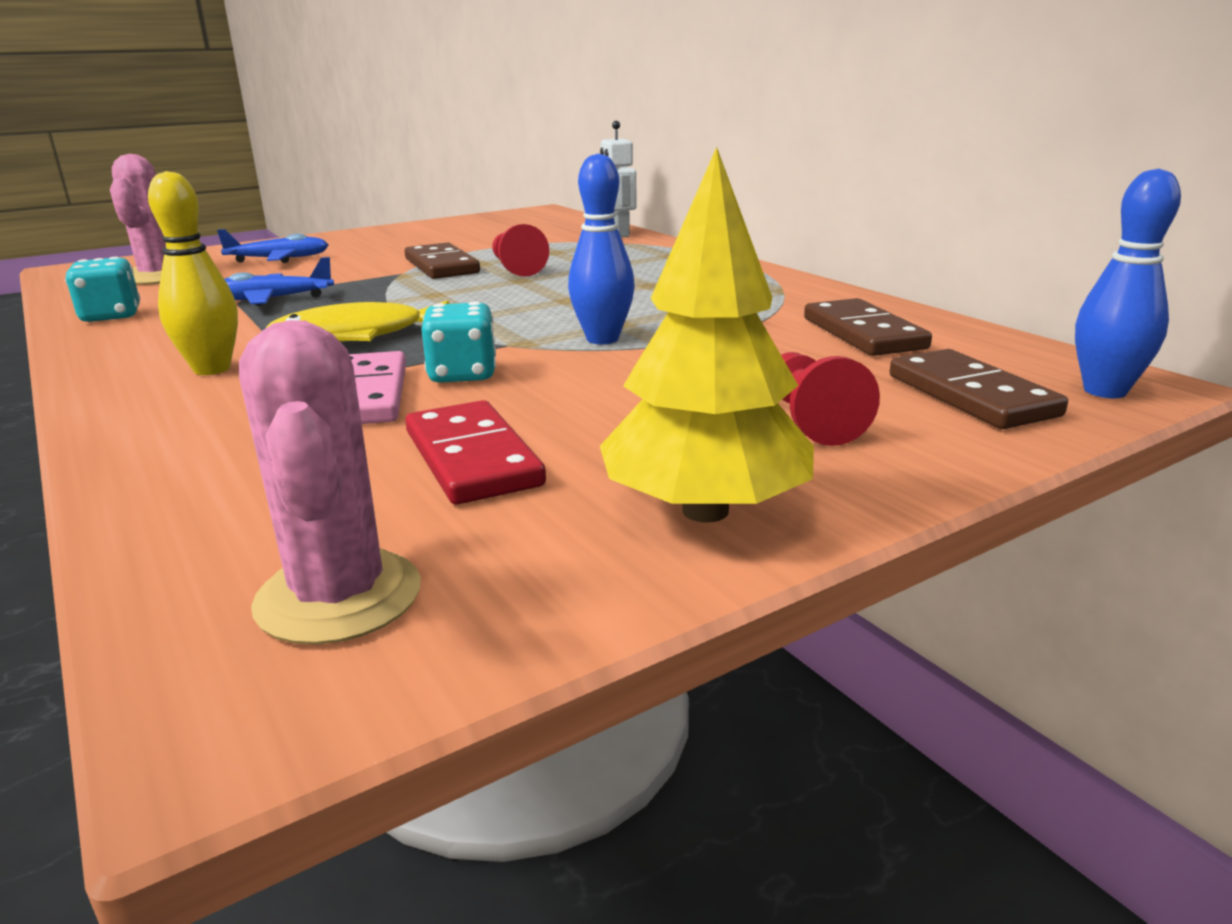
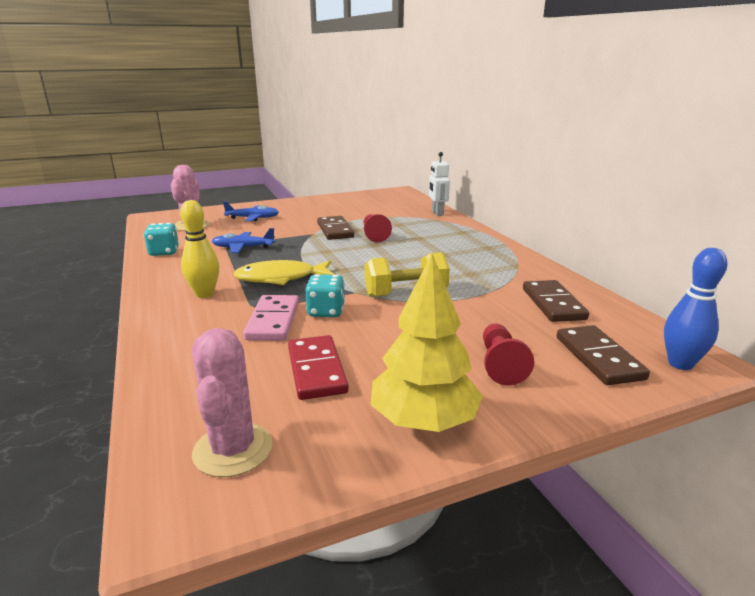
camera: 10 degrees right, 0 degrees up
blue bowling pin [568,154,635,344] -> yellow dumbbell [365,252,450,297]

